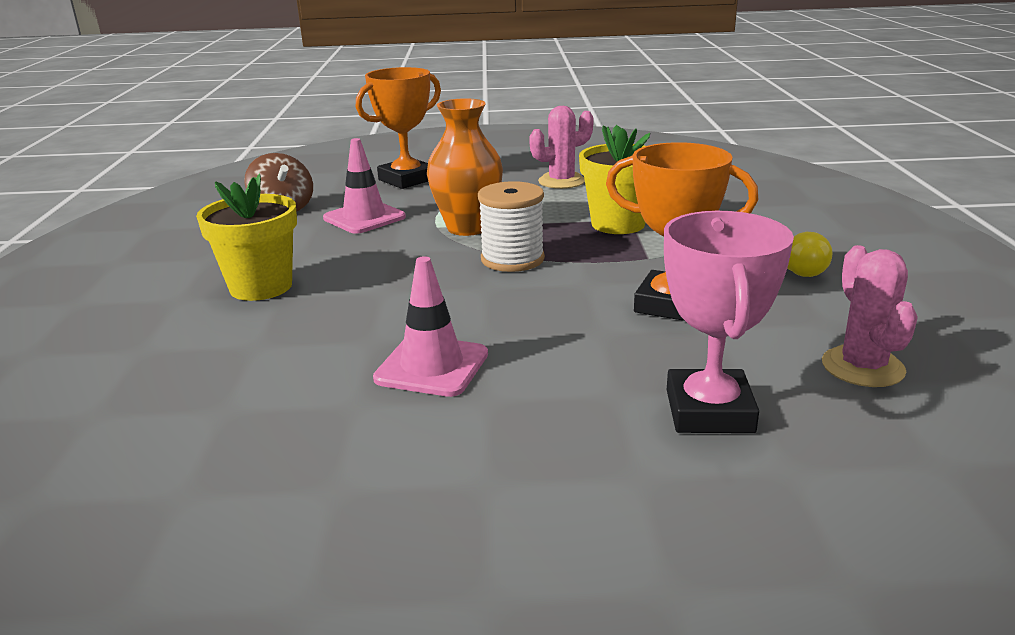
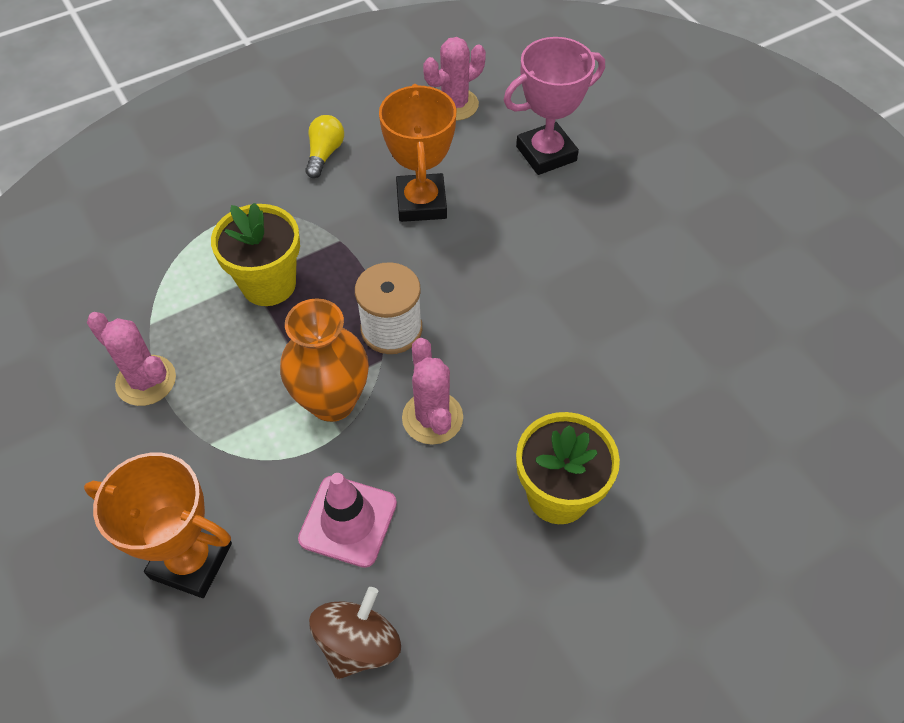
camera: 120 degrees left, 30 degrees up
pink traffic cone [373,256,488,397] -> none
none -> pink cactus [402,338,463,445]

